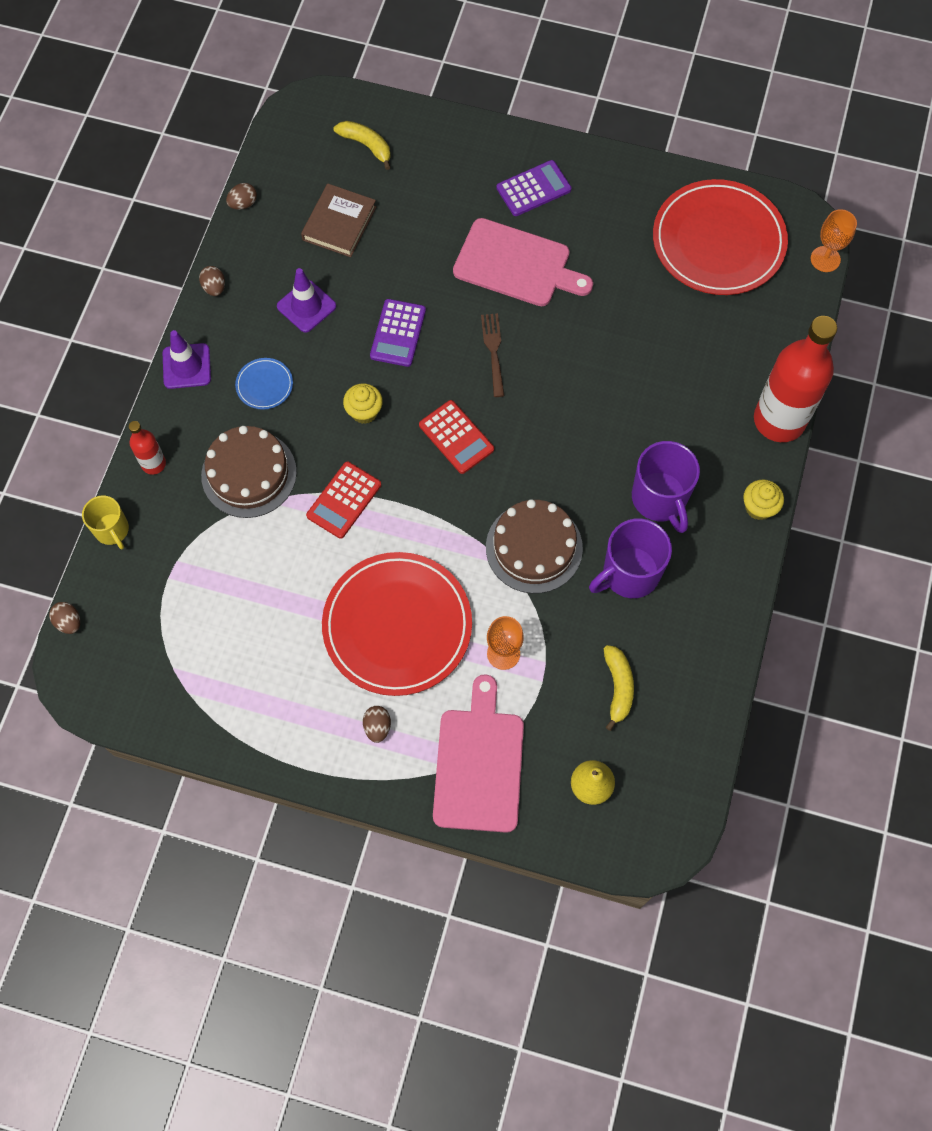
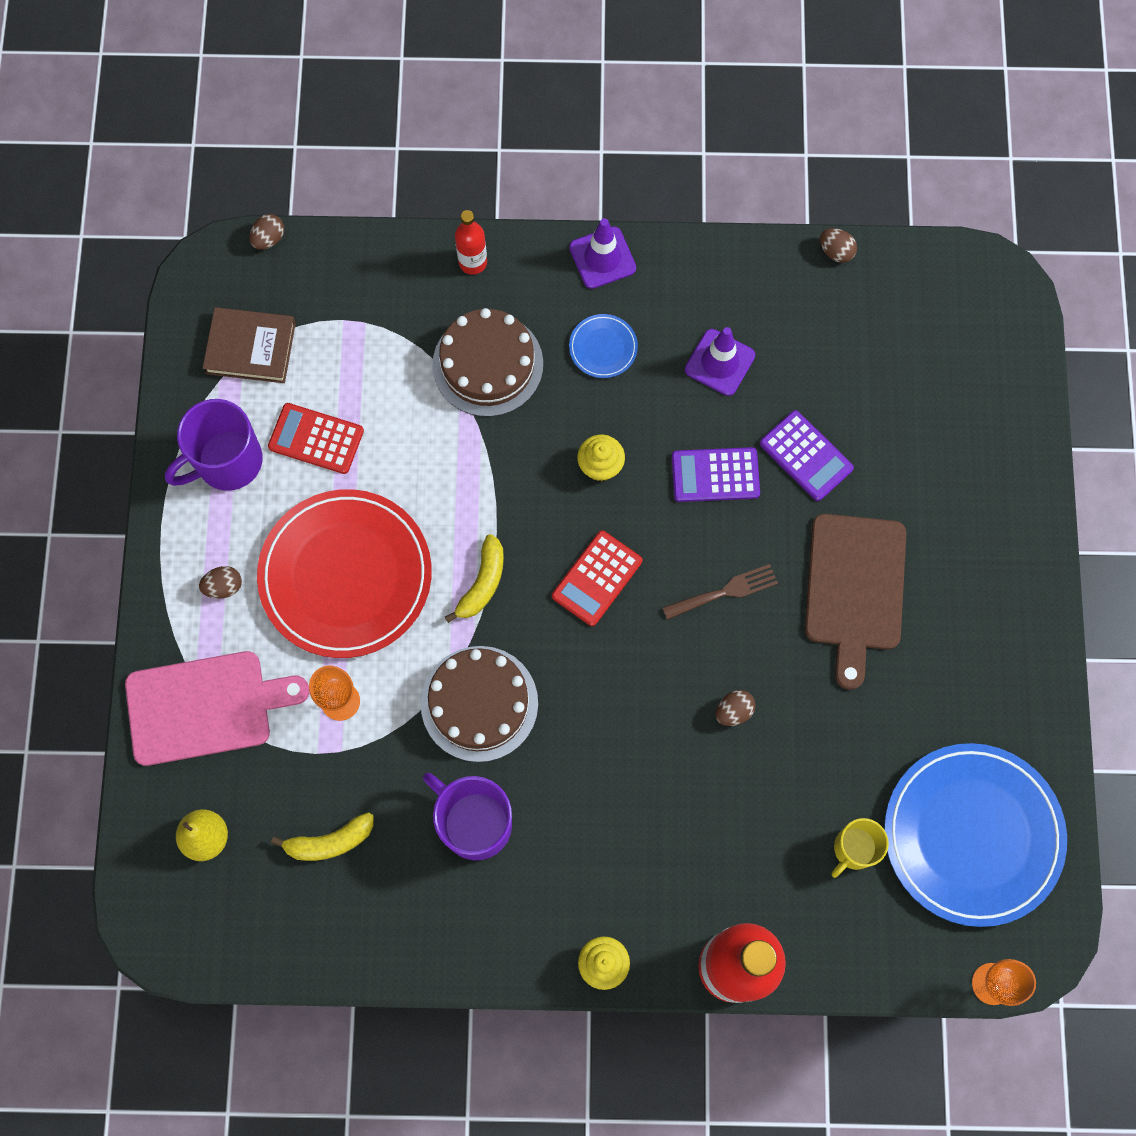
camera: 75 degrees right, 5 degrees up
yellow mug [82,496,129,549] -> yellow mug moved to [832,818,889,878]
brown egg [199,266,225,296] -> brown egg moved to [716,690,756,726]
brown book [301,184,376,257] -> brown book moved to [203,307,296,383]
red calculator [306,462,381,539] -> red calculator moved to [268,403,364,474]
yellow banana [334,121,391,170] -> yellow banana moved to [445,534,504,623]
pink cutting board [453,218,593,306] -> brown cutting board [805,514,906,690]
purple calculator [496,160,571,216] -> purple calculator moved to [760,410,854,501]
purple mug [632,441,700,533] -> purple mug moved to [165,399,263,491]
red plate [653,179,788,295] -> blue plate [884,743,1067,927]

